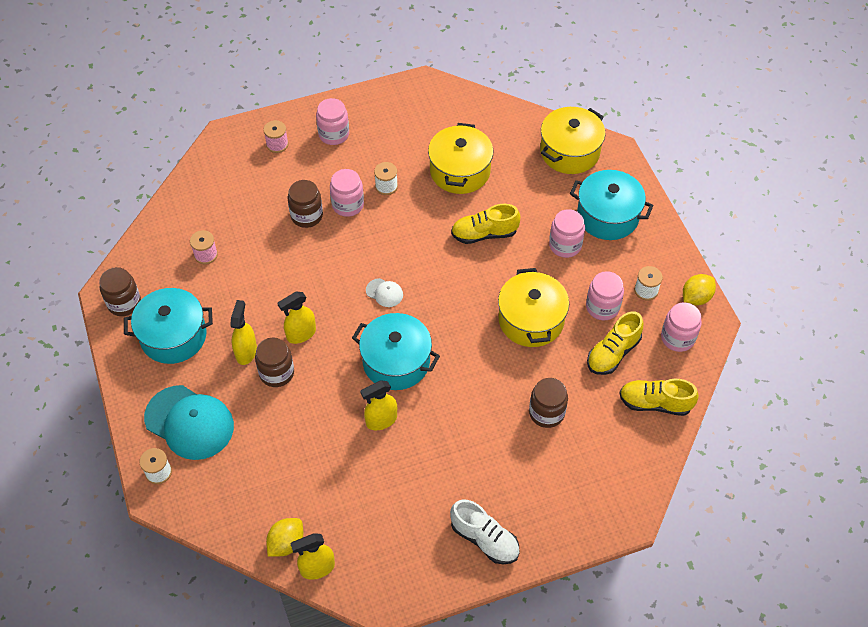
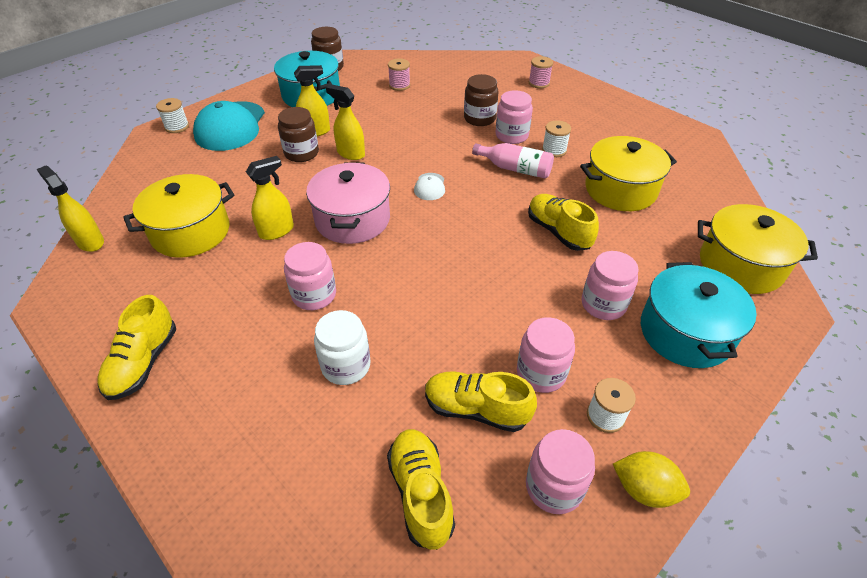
camera: 65 degrees right, 10 degrees down
yellow lemon [266,518,303,557] -> none
pink jar [316,98,349,145] -> pink jar moved to [284,242,336,310]
turquoise pot [352,313,440,390] -> pink pot [306,163,390,244]
yellow spray bottle [360,380,397,430] -> yellow spray bottle turned 105 degrees clockwise [246,156,294,240]
white shoe [450,499,519,564] -> yellow shoe [97,295,176,400]
yellow pot [498,268,569,347] -> yellow pot moved to [123,174,234,258]
brown jar [529,378,568,428] -> white jar [314,310,371,385]
none -> pink bottle [472,143,554,179]

